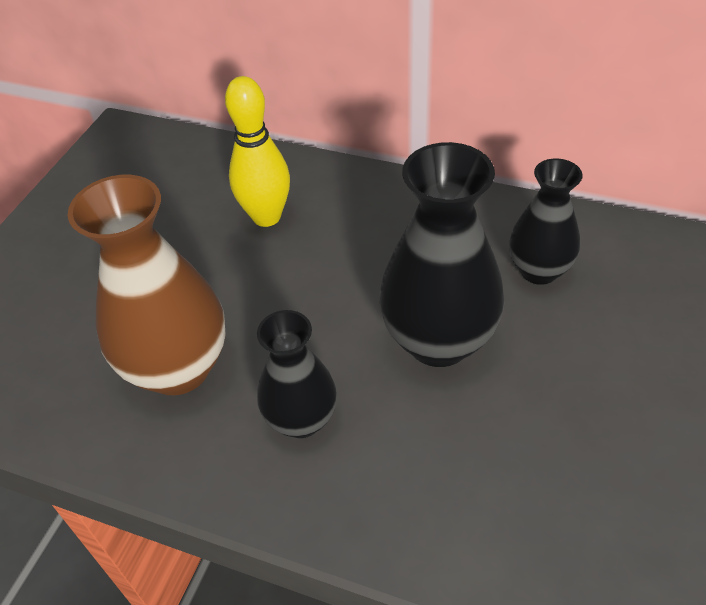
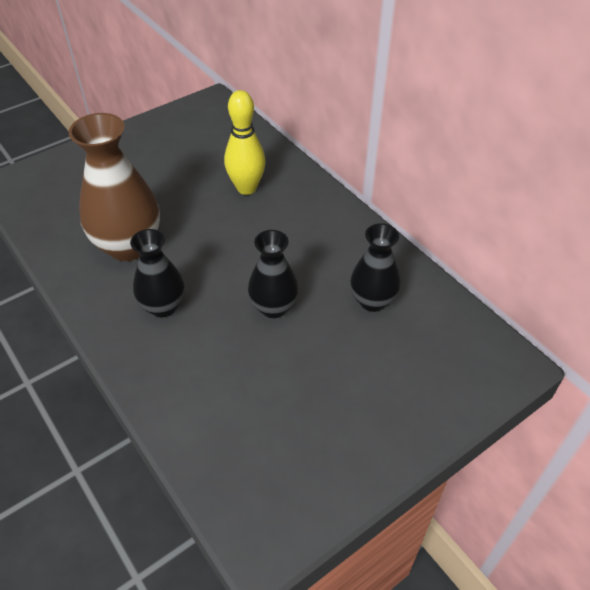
camera: 30 degrees right, 0 degrees up
black vase [379,142,504,367] -> black vase [248,230,299,318], size x0.61

